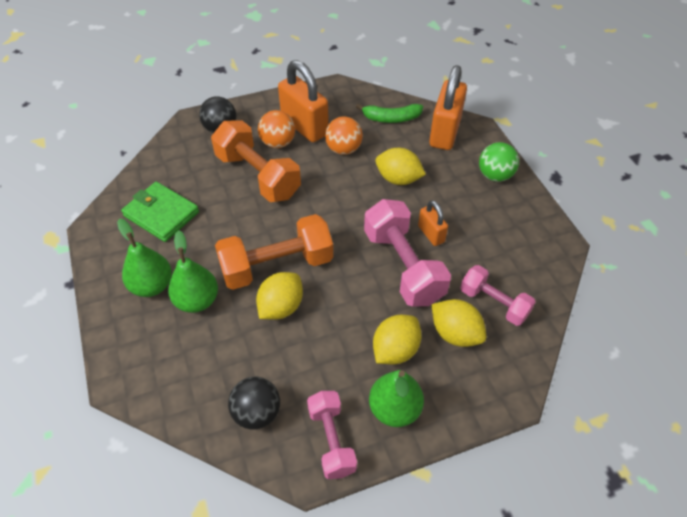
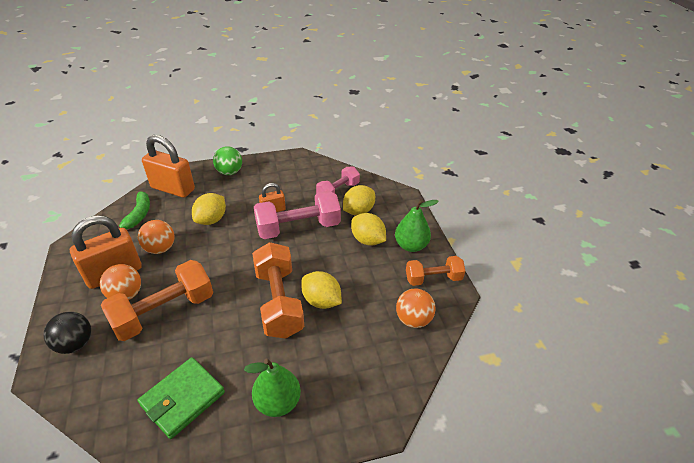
camera: 85 degrees left, 10 degrees down
green pear [168,230,218,313] -> none
black ball [228,377,280,430] -> orange ball [396,288,436,328]
pink dumbbell [307,391,357,479] -> orange dumbbell [406,256,465,286]

